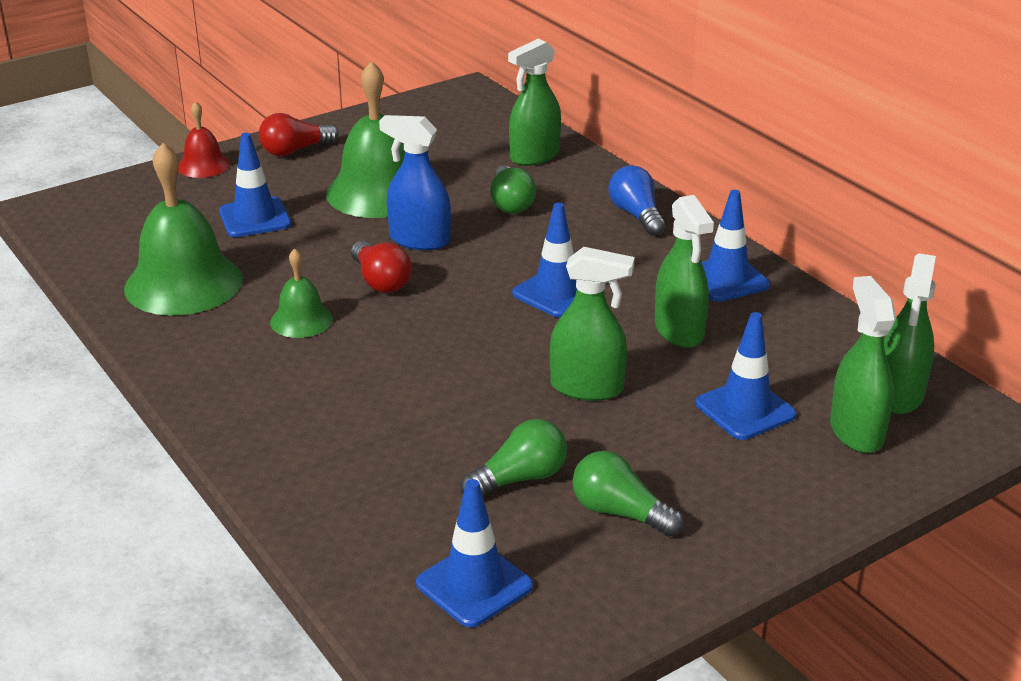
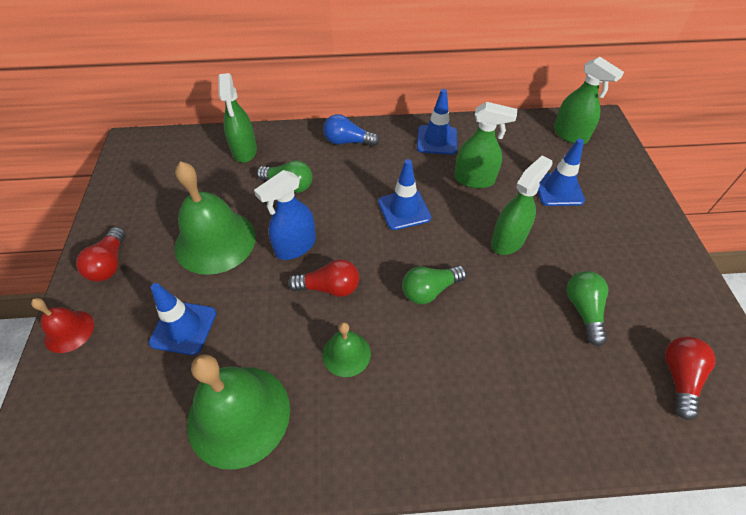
camera: 60 degrees left, 20 degrees up
blue traffic cone [416,479,533,628] -> red light bulb [665,336,715,420]
green light bulb [572,451,684,537] -> green light bulb moved to [402,265,467,304]
green spray bottle [830,276,896,453] -> none

